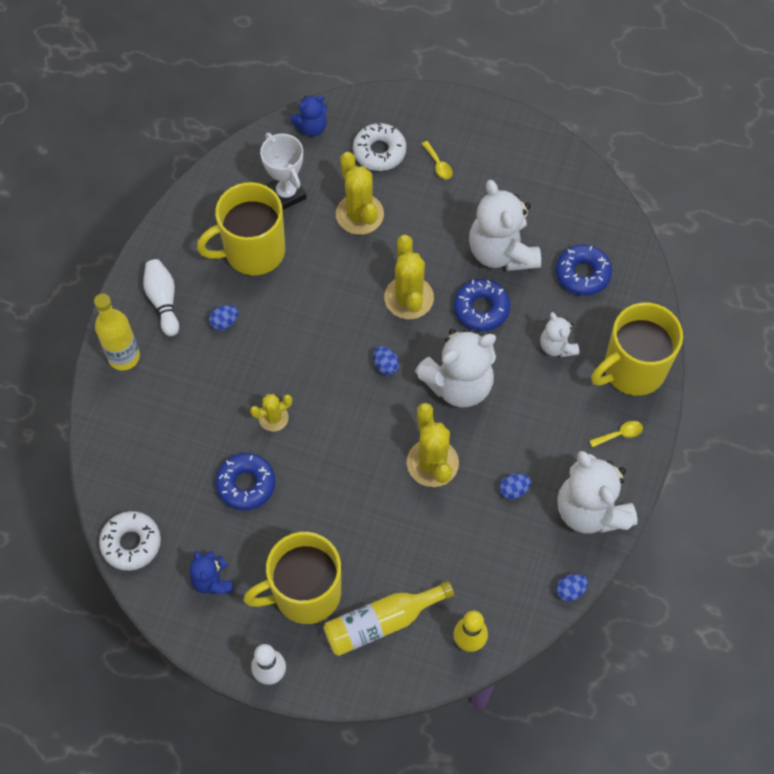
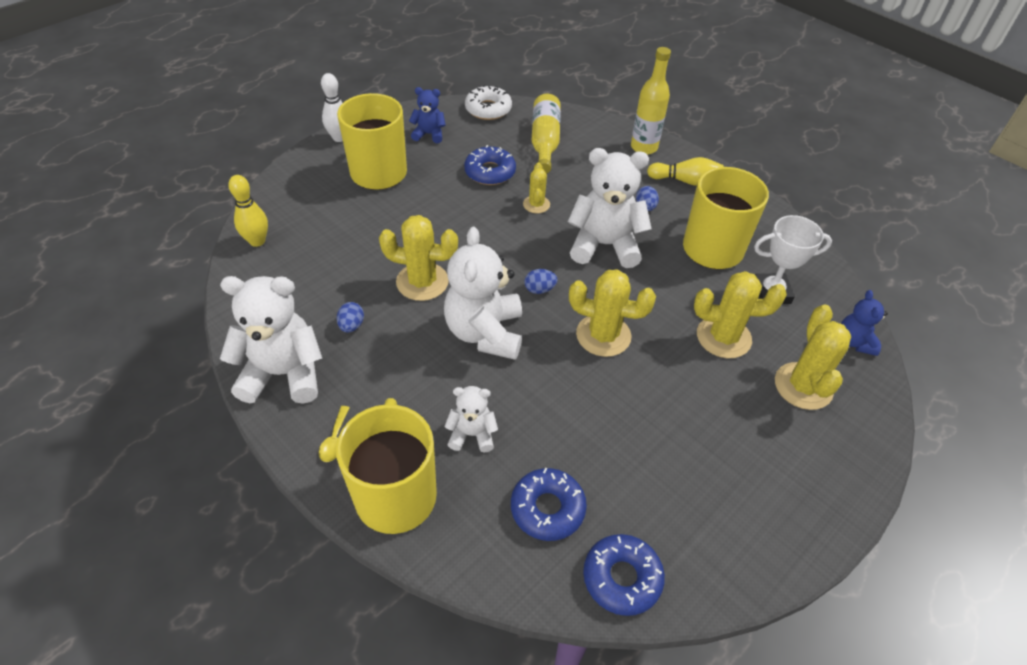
camera: 115 degrees right, 15 degrees down
white bowling pin [143,259,179,336] -> yellow bowling pin [647,157,724,186]
yellow bottle [323,581,454,656] -> yellow bottle moved to [532,93,561,174]
white donut [353,123,406,171] -> yellow cactus [775,305,851,410]
yellow spoon [422,141,453,179] -> none
blue donut [454,279,510,331] -> blue donut moved to [583,534,665,616]
white teddy bear [469,180,541,271] -> white teddy bear moved to [568,148,652,268]
blue egg [556,574,588,601] -> none

